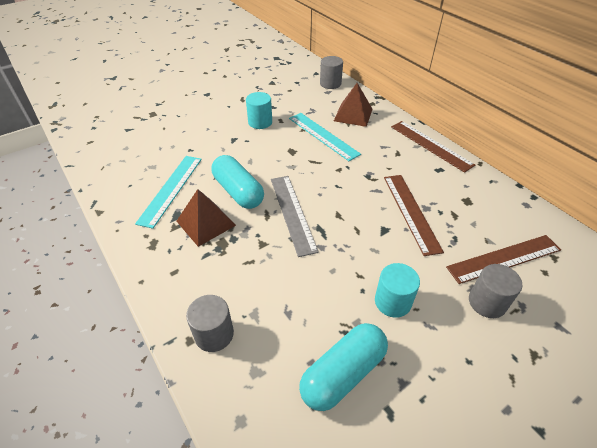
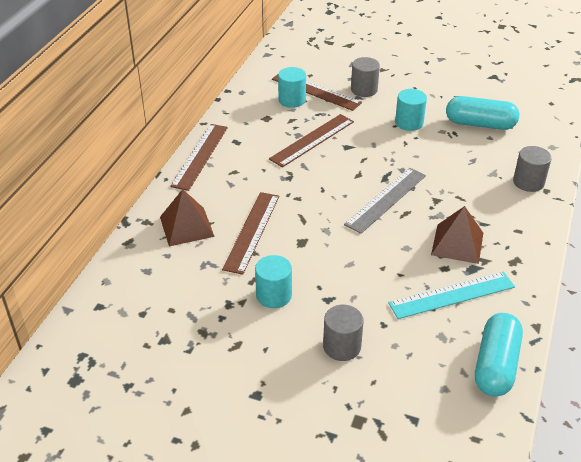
camera: 125 degrees left, 5 degrees down
turquoise capsule [212,155,264,209] -> turquoise capsule moved to [475,313,523,397]
turquoise ruler [289,113,361,161] -> brown ruler [222,192,279,275]
grey cylinder [320,56,343,89] -> grey cylinder moved to [323,305,364,361]
none -> turquoise cylinder [278,67,306,108]

